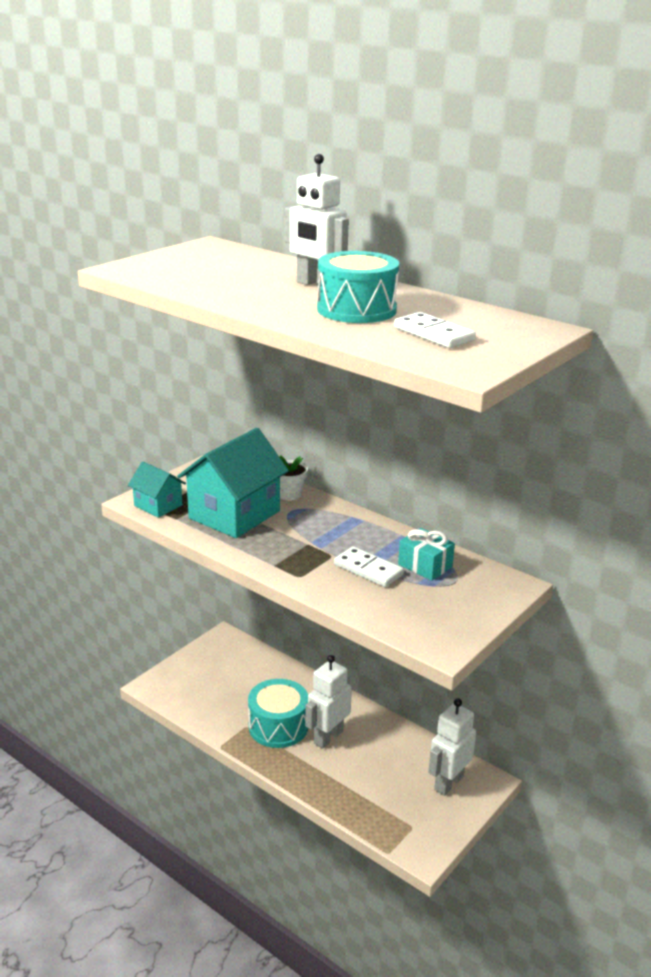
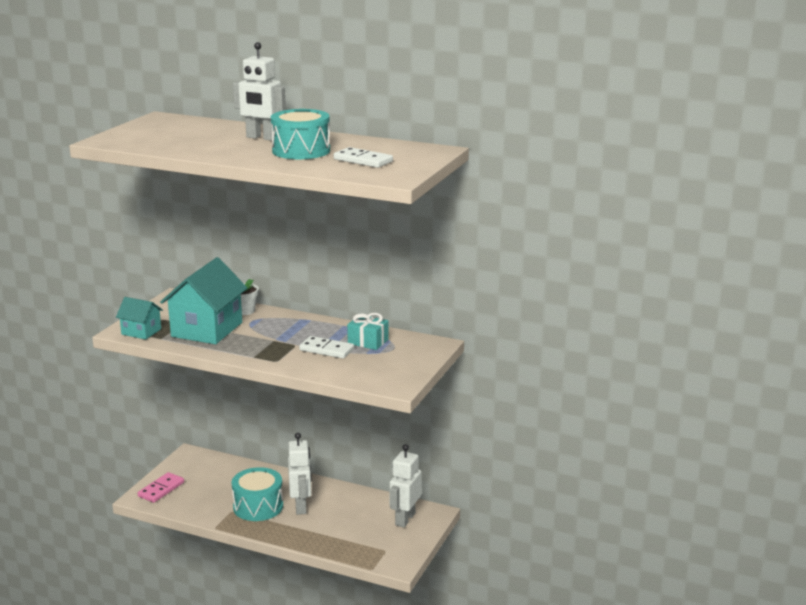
camera: 15 degrees left, 5 degrees down
white robot [305,655,352,749] -> white robot turned 150 degrees clockwise [288,433,312,515]
none -> pink domino [138,472,184,503]

